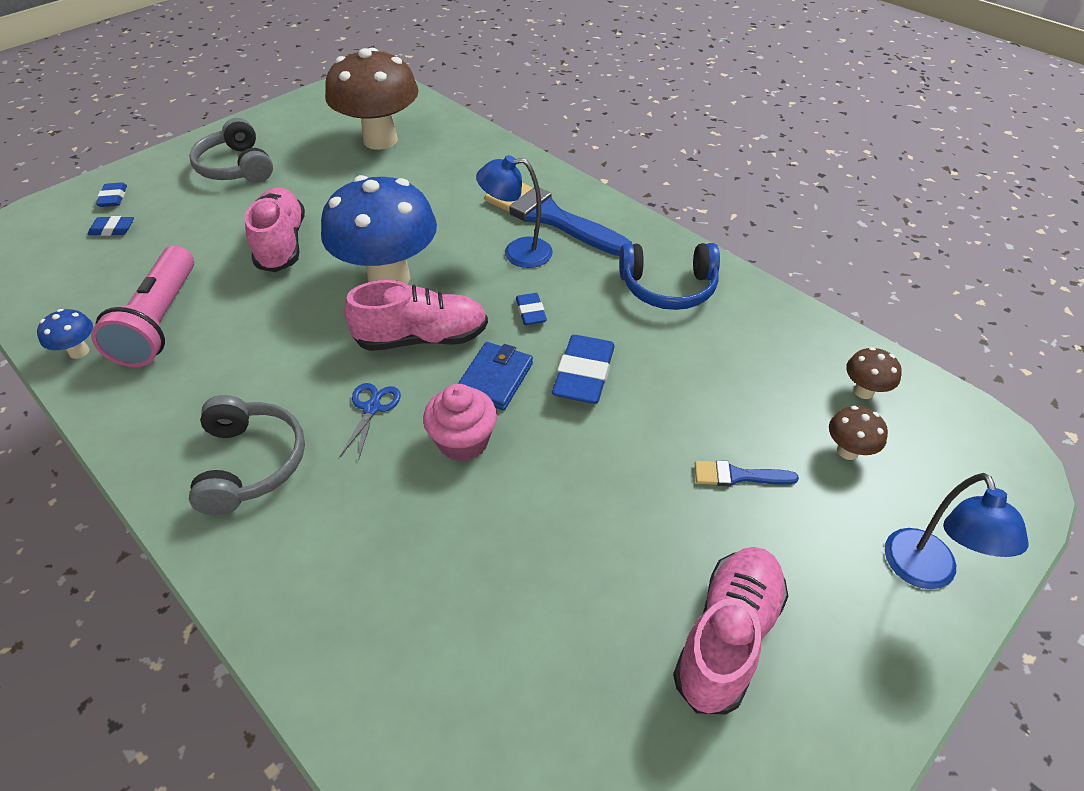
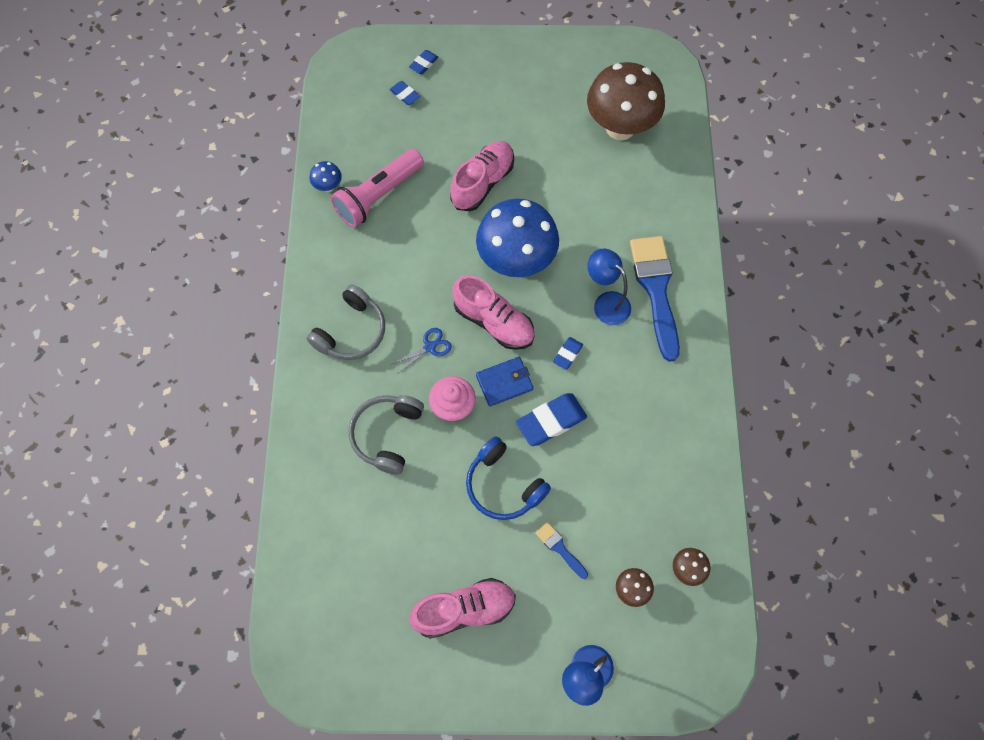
camera: 45 degrees right, 20 degrees up
grey headphones [189,118,273,183] -> grey headphones moved to [349,395,424,475]
blue headphones [619,243,720,310] -> blue headphones moved to [466,436,551,520]

